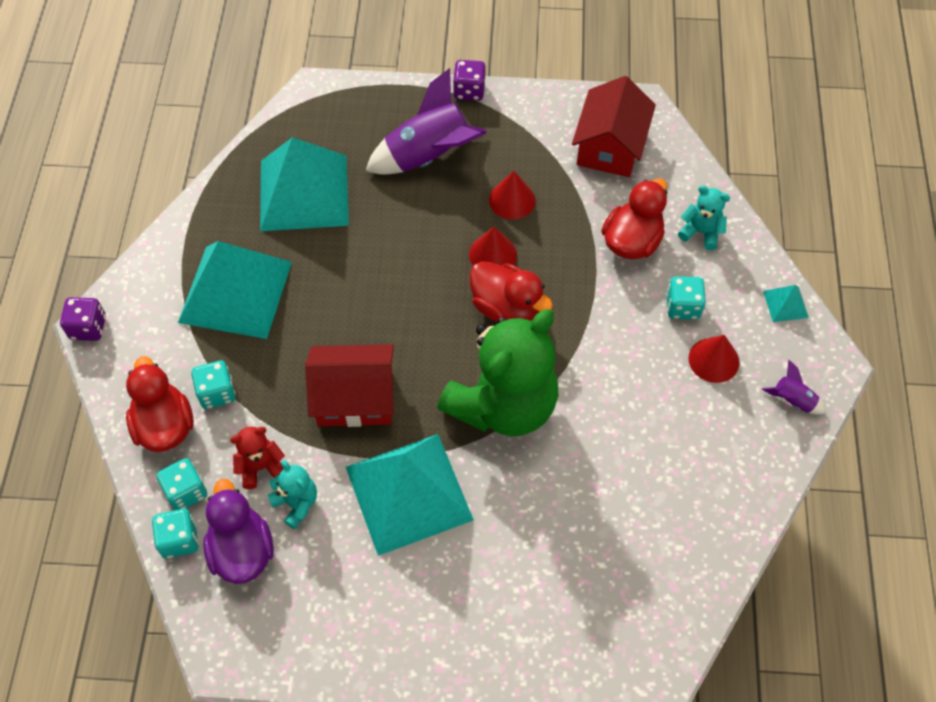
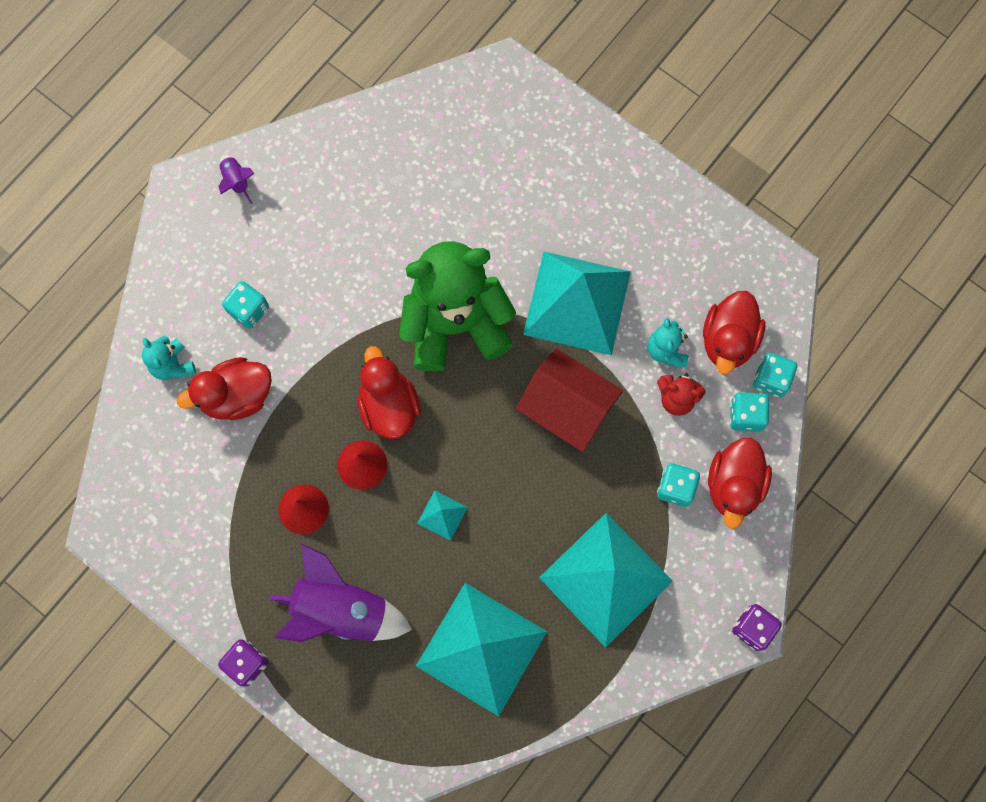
camera: 145 degrees left, 15 degrees up
purple duck [203,479,274,584] -> red duck [703,291,765,374]
red house [572,76,656,177] -> none
red cone [689,335,739,383] -> none
turquoise pyramid [763,285,809,322] -> turquoise pyramid moved to [417,490,468,541]

